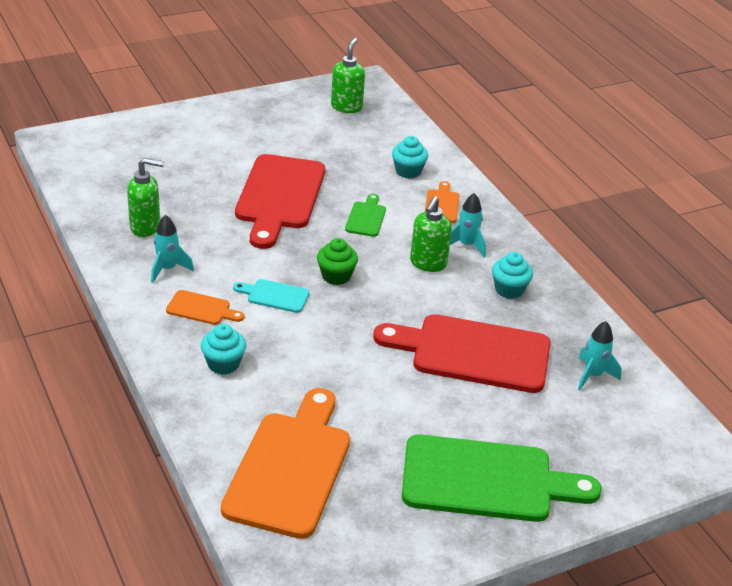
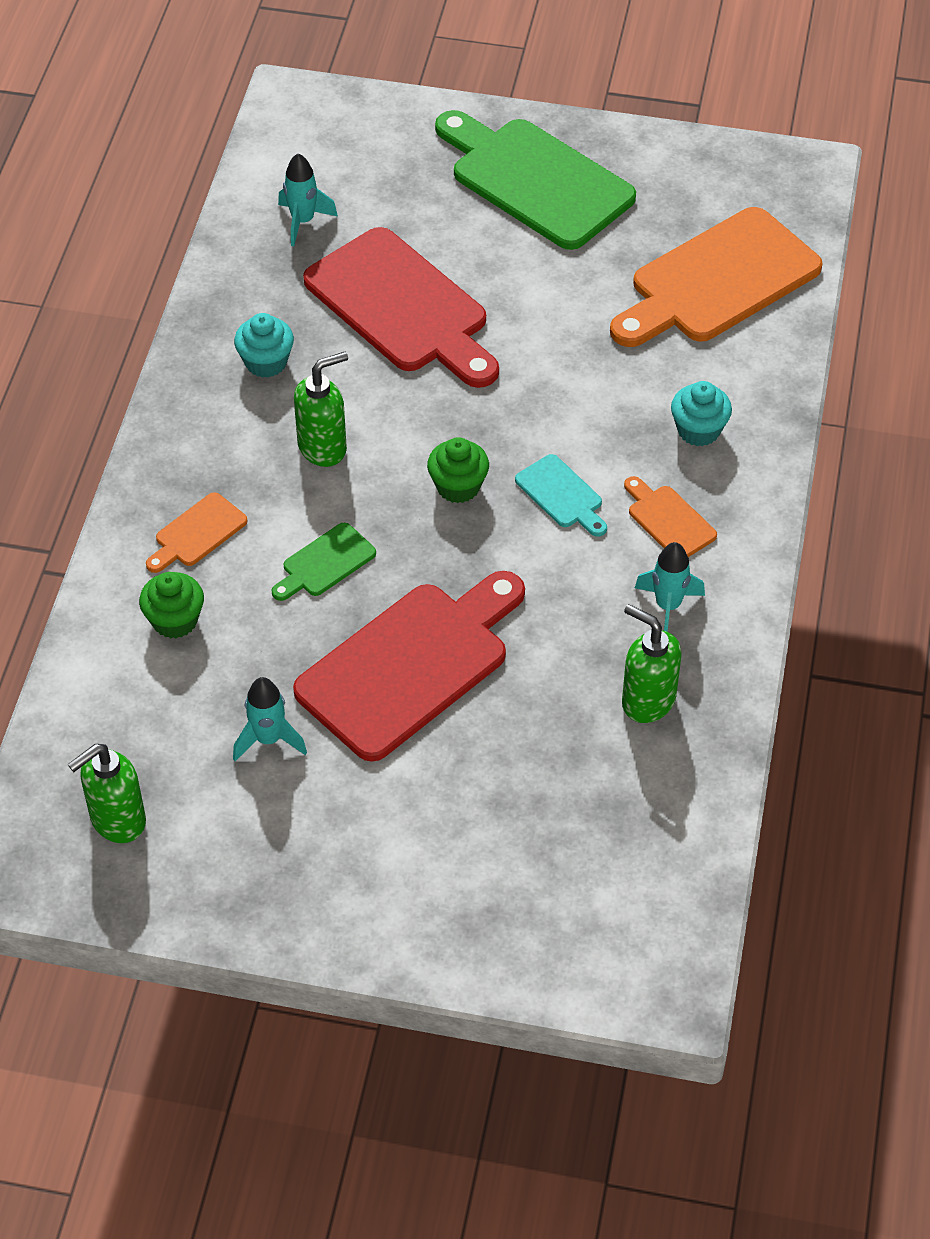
camera: 140 degrees left, 15 degrees up
turquoise cupcake [392,136,428,179] -> green cupcake [139,572,204,639]
turquoise rocket [450,193,486,258] -> turquoise rocket moved to [233,677,307,761]

